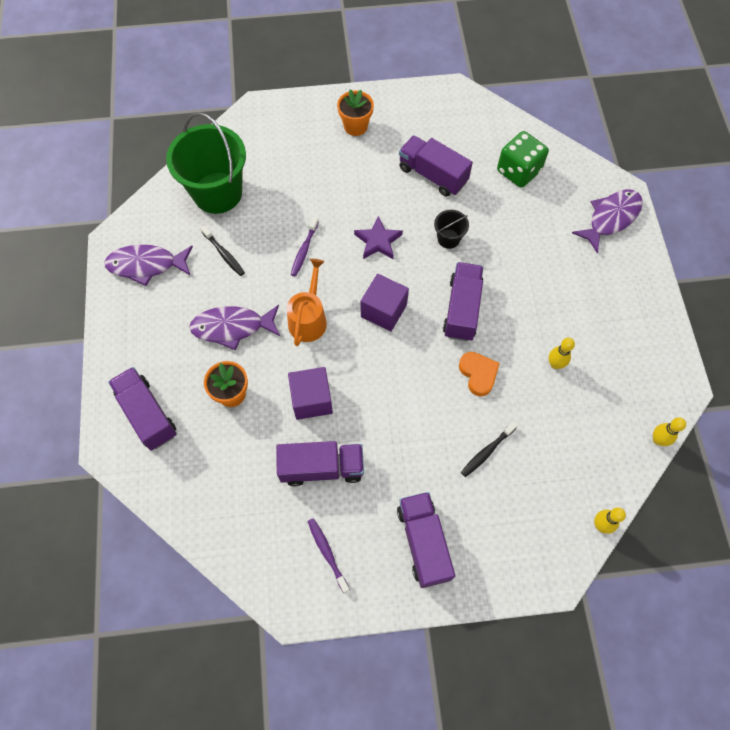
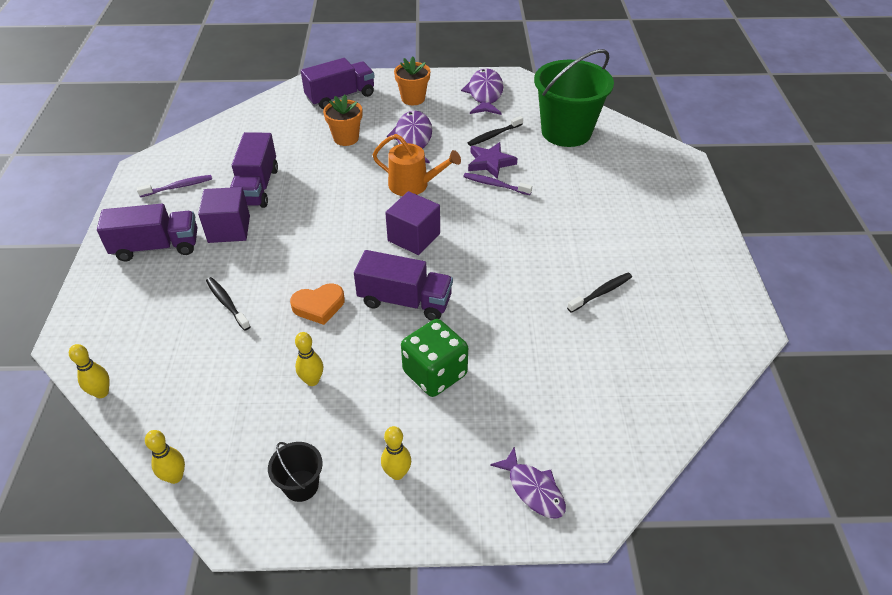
camera: 95 degrees right, 20 degrees down
purple cube [288,367,333,420] -> purple cube moved to [198,187,250,243]
orange flower pot [337,90,374,136] -> orange flower pot moved to [394,56,430,105]
purple star [354,216,403,259] -> purple star moved to [468,142,517,179]
purple truck [399,135,473,197] -> black toothbrush [567,273,632,313]
black bucket [434,210,469,249] -> black bucket moved to [268,442,323,502]
green dice [497,131,549,188] -> green dice moved to [401,319,468,397]
purple fish [572,189,643,253] -> purple fish [490,447,566,519], size x0.66
none -> yellow bowling pin [381,426,411,480]

